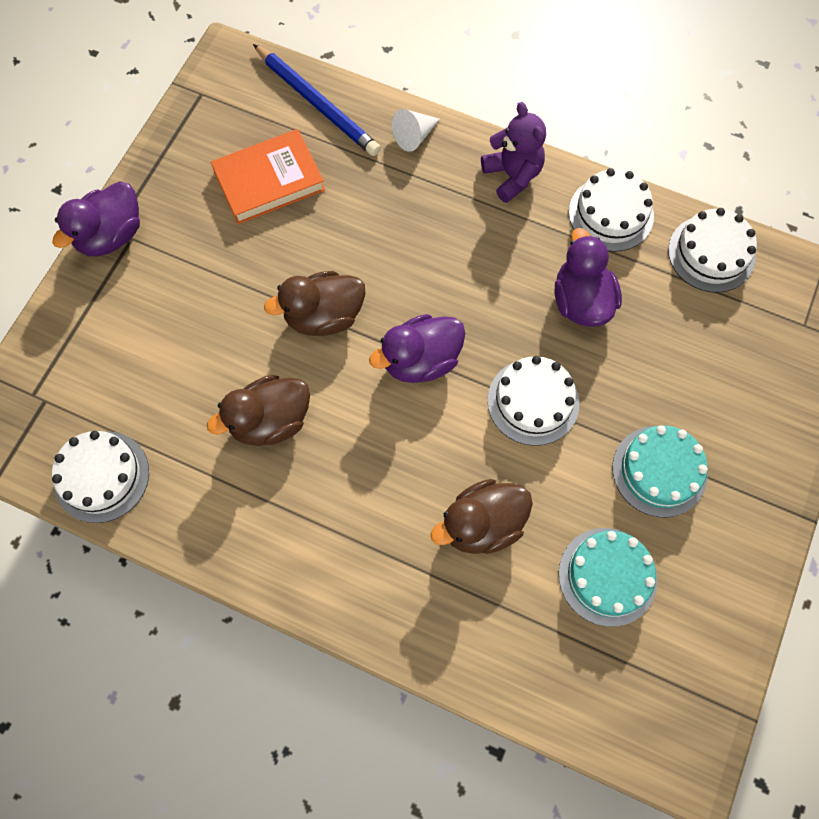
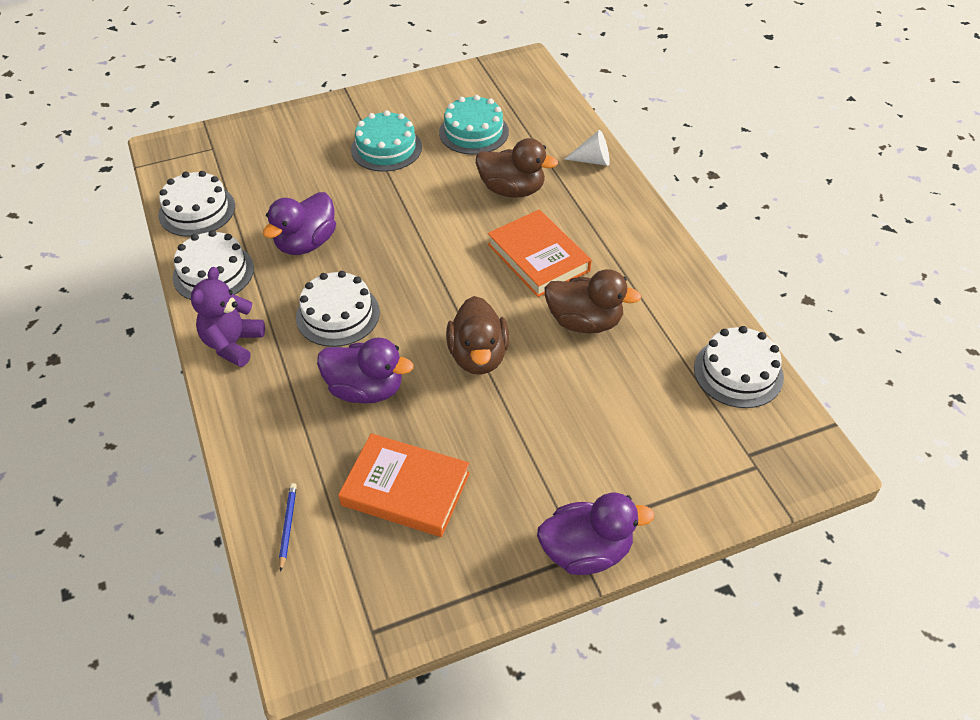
camera: 135 degrees left, 20 degrees down
blue pencil [253,44,381,156] -> blue pencil [279,483,297,572], size x0.44
brown duck [264,271,365,336] -> brown duck turned 60 degrees clockwise [446,296,509,375]
purple duck [369,314,466,383] -> purple duck moved to [317,338,413,404]
white cone [392,109,440,152] -> white cone moved to [564,130,610,166]
white cake [487,356,580,446] -> white cake moved to [296,271,380,347]
none -> orange book [488,209,592,297]

